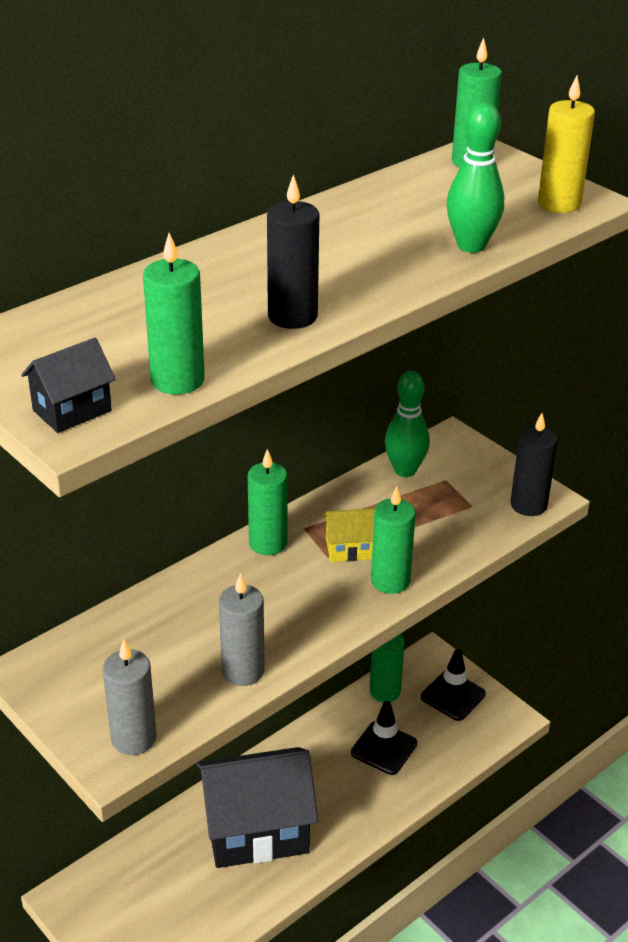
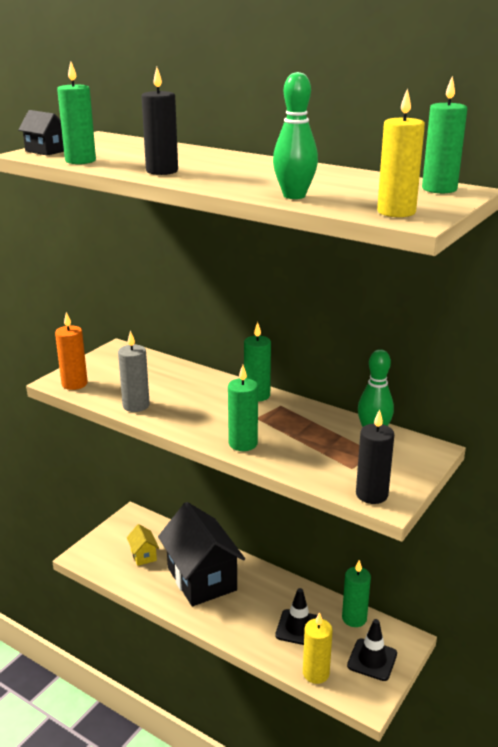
camera: 75 degrees right, 10 degrees down
grey candle [103,639,156,755] -> orange candle [55,312,88,390]
yellow house [323,508,375,562] -> yellow house moved to [127,524,159,566]
none -> yellow candle [303,612,333,684]

